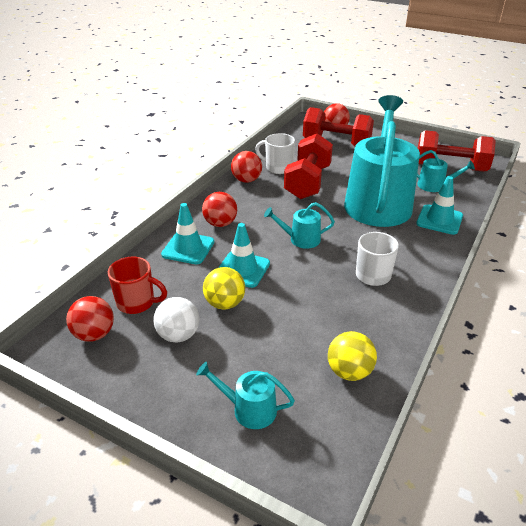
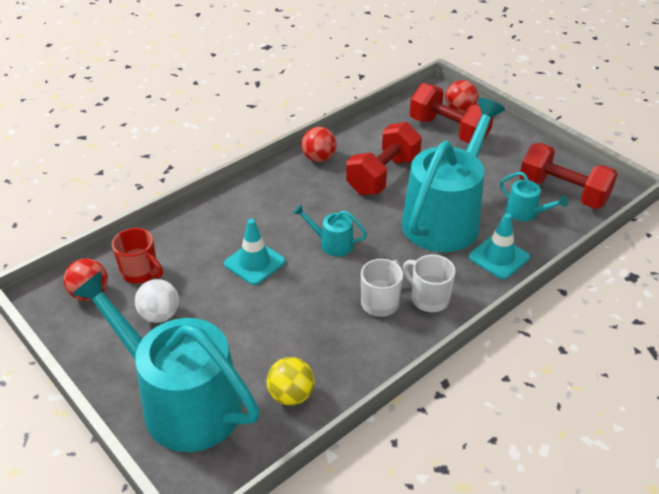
camera: 20 degrees right, 5 degrees up
turquoise traffic cone [161,203,214,264] -> none
turquoise watering can [196,362,295,429] -> turquoise watering can [71,271,259,452], size x2.44
red ball [202,192,237,227] -> none
yellow ball [203,267,245,310] -> none
white mug [255,133,295,174] -> white mug moved to [403,255,456,312]

